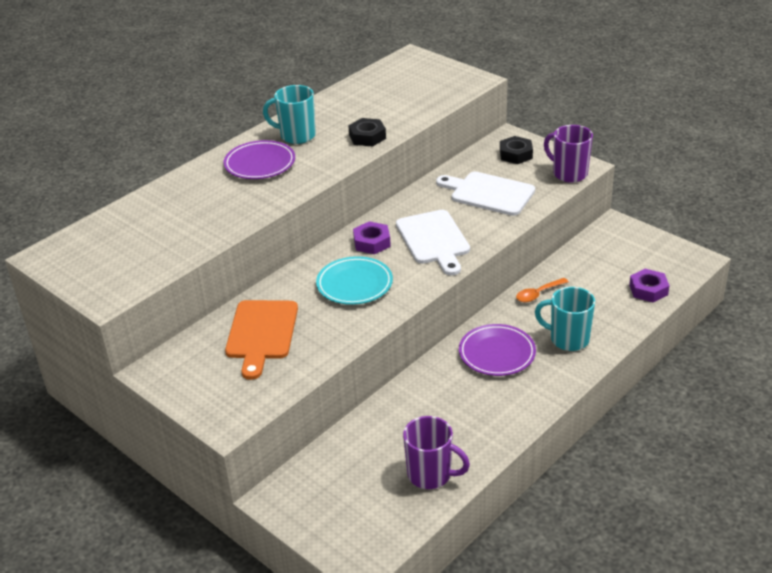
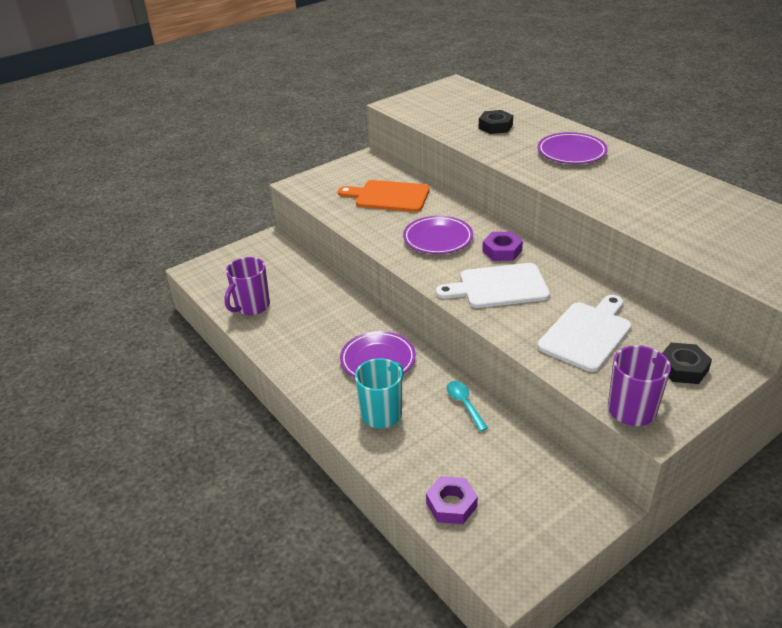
camera: 100 degrees right, 0 degrees up
turquoise mug [263,85,316,144] -> none
turquoise plate [316,256,393,305] -> purple plate [403,216,473,254]
black nut [348,118,386,146] -> black nut moved to [479,110,513,134]
orange spoon [516,278,569,302] -> turquoise spoon [447,381,488,432]

